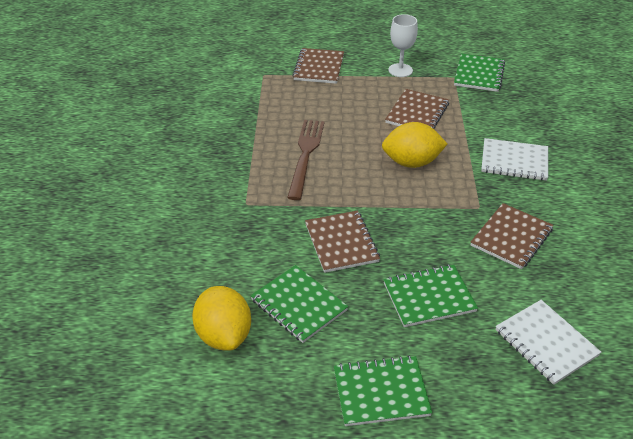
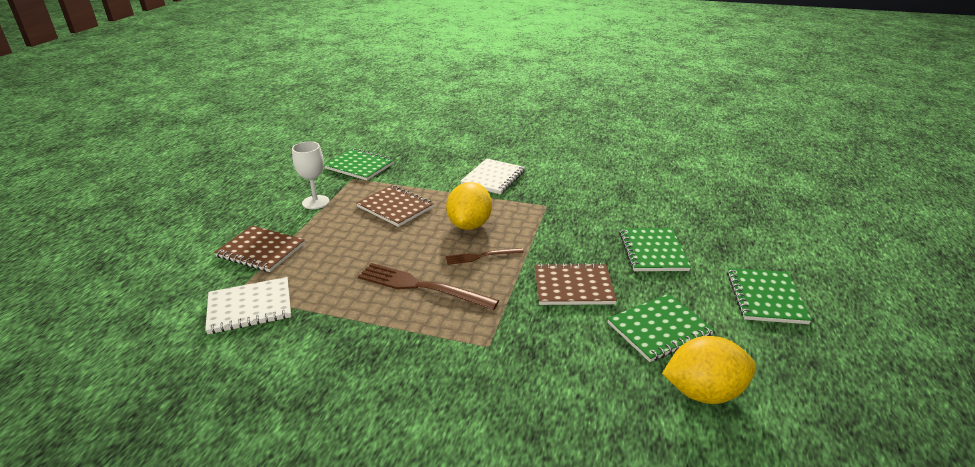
camera: 75 degrees left, 10 degrees down
brown notebook [471,203,553,269] -> none
white notebook [496,300,601,385] -> white notebook moved to [205,277,291,334]
none -> brown fork [446,248,524,265]

